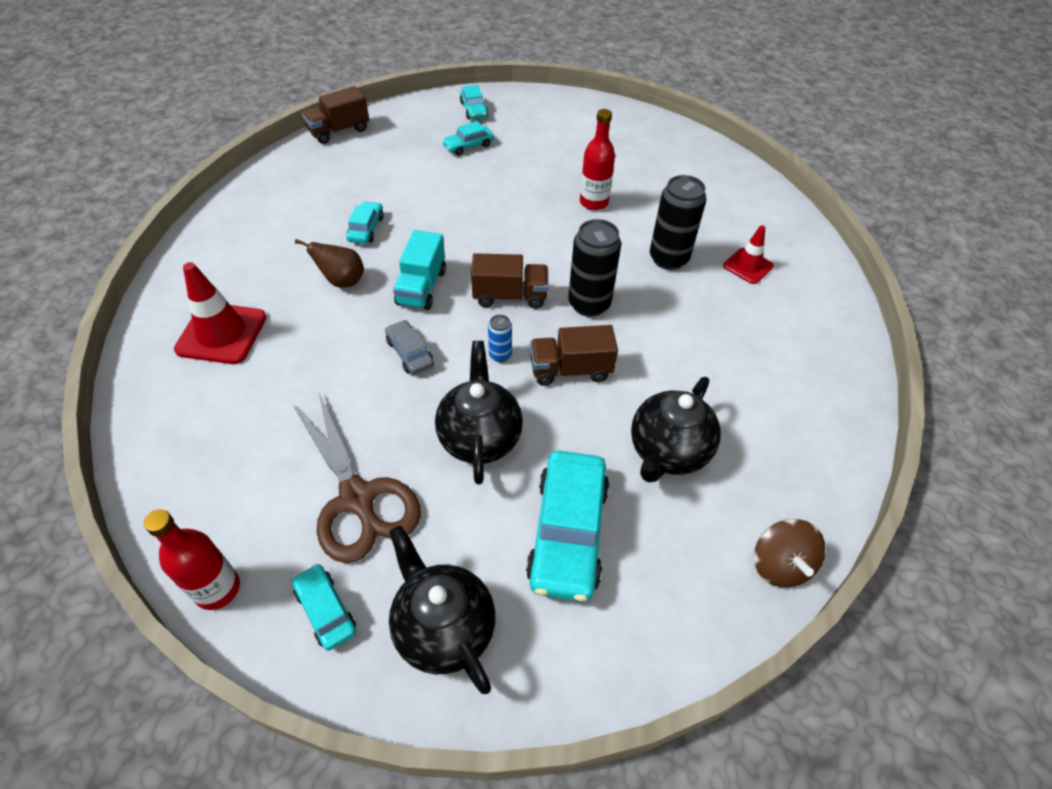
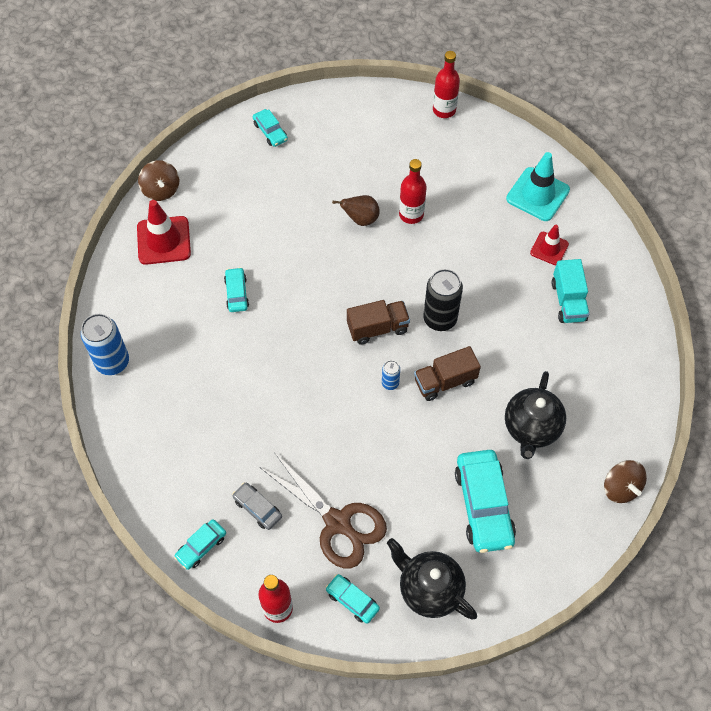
camera: 15 degrees left, 10 degrees up
red traffic cone [174,262,267,364] -> red traffic cone moved to [137,200,191,265]
brown pear [295,239,364,287] -> brown pear moved to [332,195,380,226]
brown truck [302,86,369,144] -> brown spinning top [138,160,179,201]
grey car [385,320,434,375] -> grey car moved to [232,482,282,530]
turquoise truck [393,230,446,310] -> turquoise truck moved to [551,259,589,323]
black teapot [435,341,523,484] -> none
turquoise car [442,121,494,156] -> turquoise car moved to [174,519,226,570]
black can [650,175,706,270] -> none
none -> blue can [81,314,129,375]
none -> red bottle [433,51,460,118]
none -> turquoise traffic cone [506,152,570,221]

